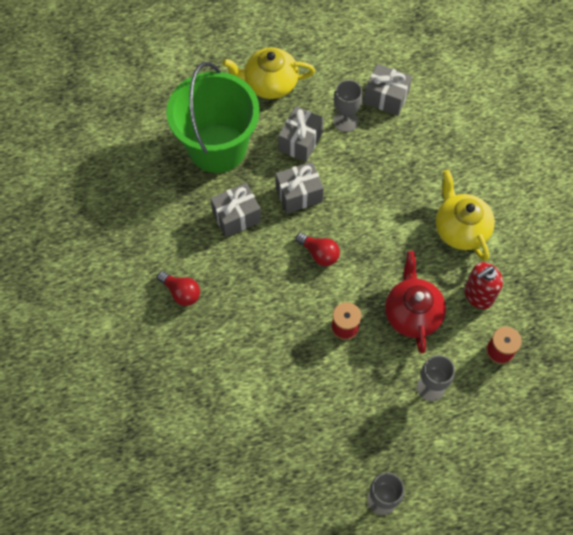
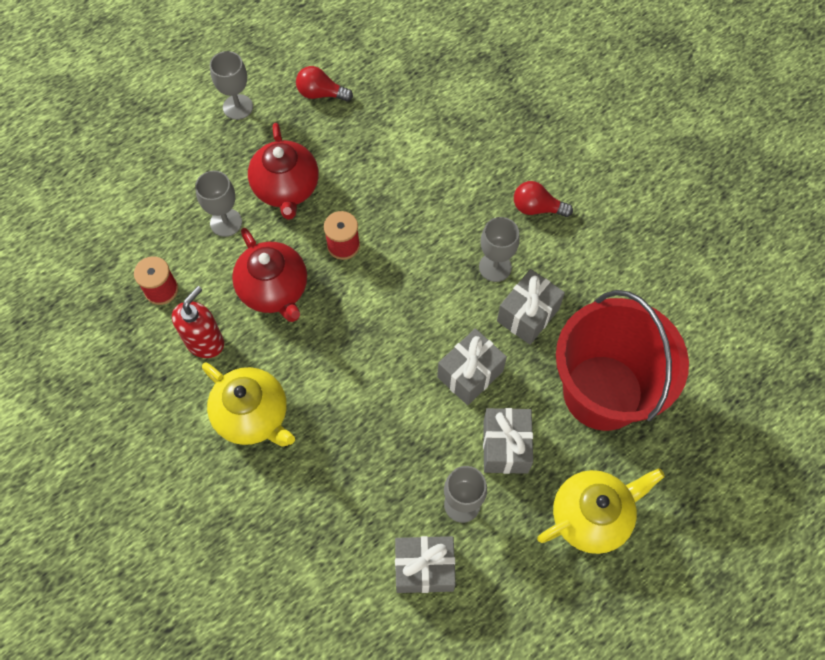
camera: 155 degrees right, 0 degrees up
green bucket [166,62,260,173] -> red bucket [556,290,689,431]
red light bulb [296,232,340,266] -> red light bulb moved to [296,66,353,101]
none -> red teapot [248,123,319,220]
none -> grey goblet [479,217,520,282]

